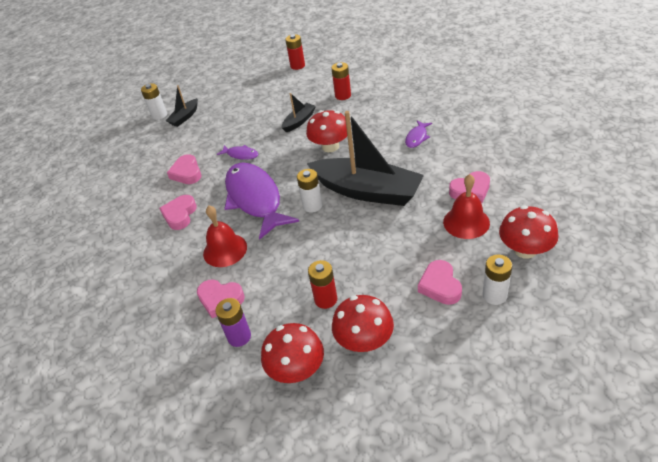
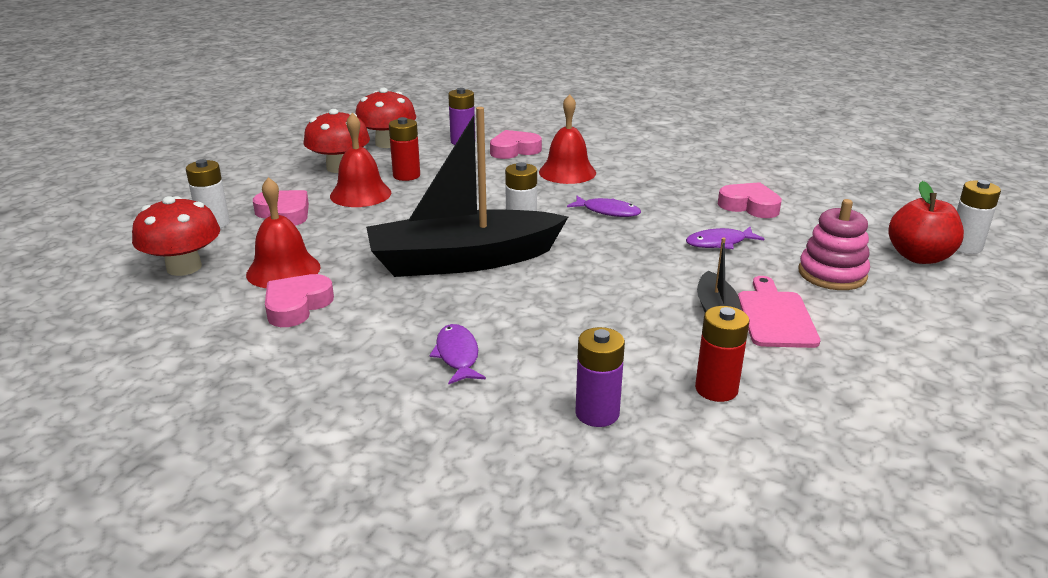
camera: 135 degrees right, 15 degrees down
pink heart [159,195,197,230] -> none
black boat [166,85,198,127] -> red apple [888,181,964,264]
purple fish [224,162,299,240] -> purple fish [567,196,641,217], size x0.42
red battery [285,34,305,70] -> none
red mushroom [306,110,347,152] -> none
none -> red bell [330,113,391,207]
none -> purple battery [575,327,625,427]
none -> pink cutting board [738,276,821,348]
none -> pink stacking toy [799,199,870,290]

